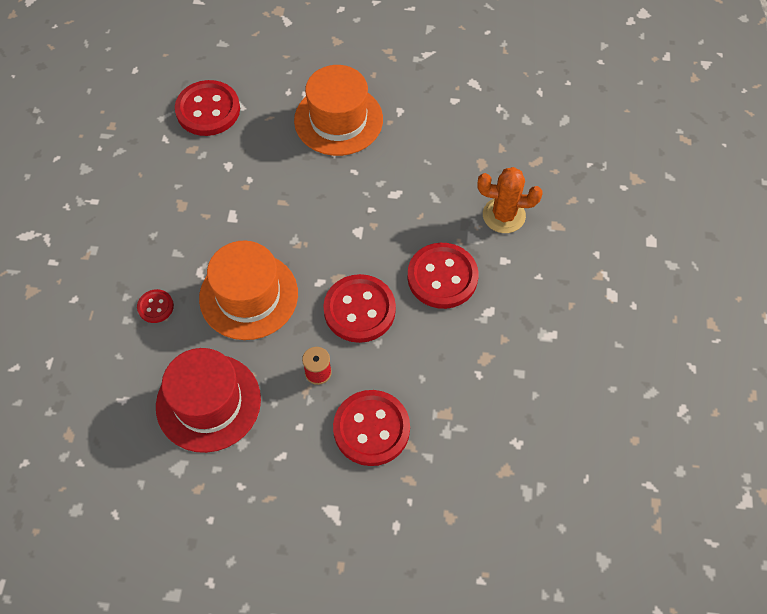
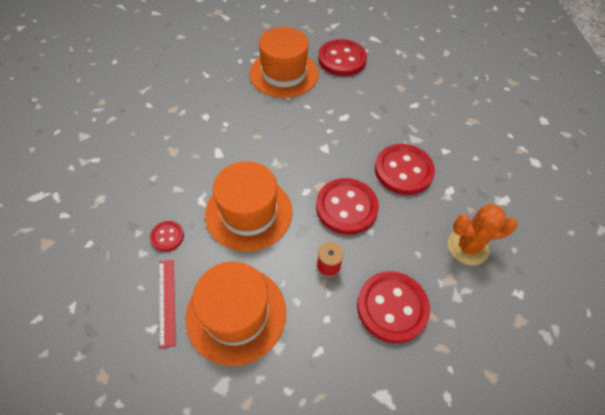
camera: 15 degrees left, 5 degrees down
red hat [156,348,261,453] -> orange hat [186,261,286,366]
red button [175,80,240,136] -> red button moved to [318,39,367,76]
orange cactus [477,167,543,233] -> orange cactus moved to [448,204,518,265]
none -> red ruler [159,260,176,349]

